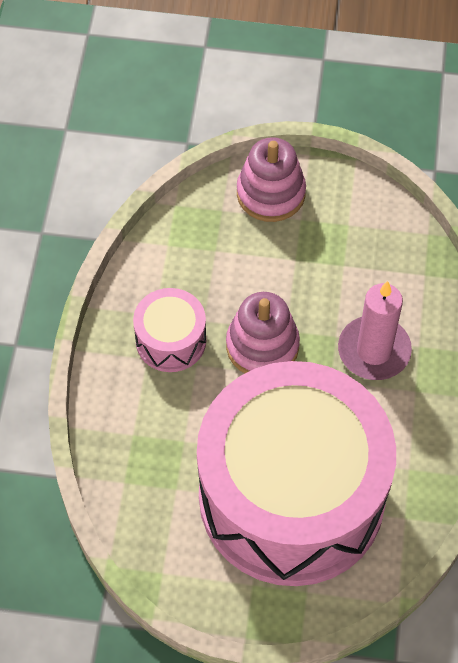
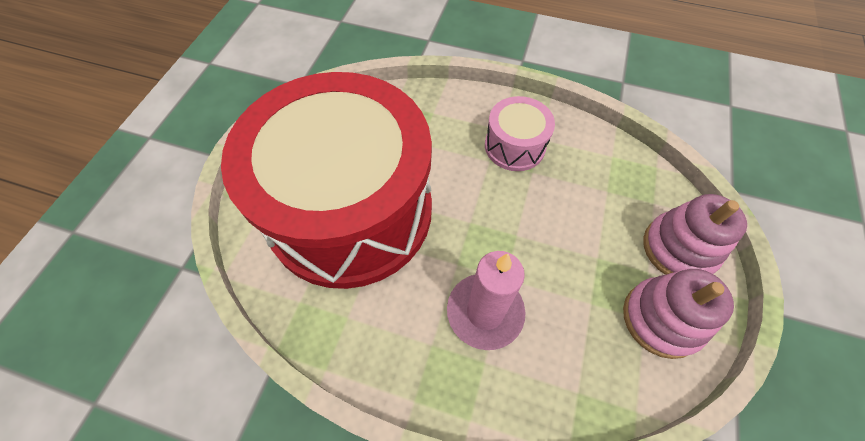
camera: 100 degrees right, 0 degrees up
pink drum [197,361,396,586] -> red drum [221,72,432,289]
pink stacking toy [226,292,300,373] -> pink stacking toy moved to [623,269,734,359]

